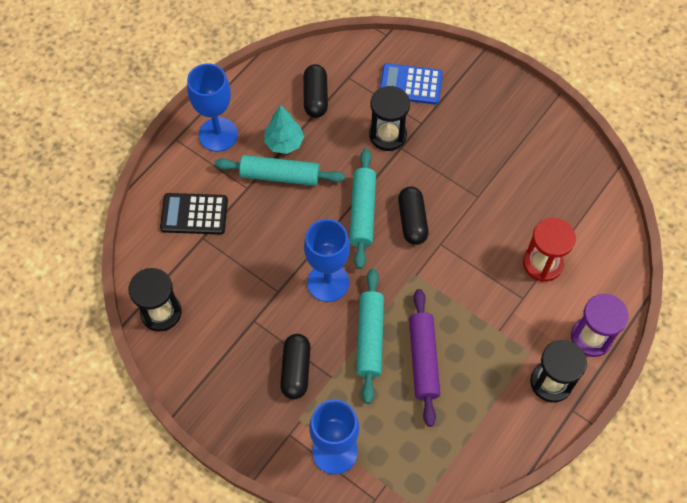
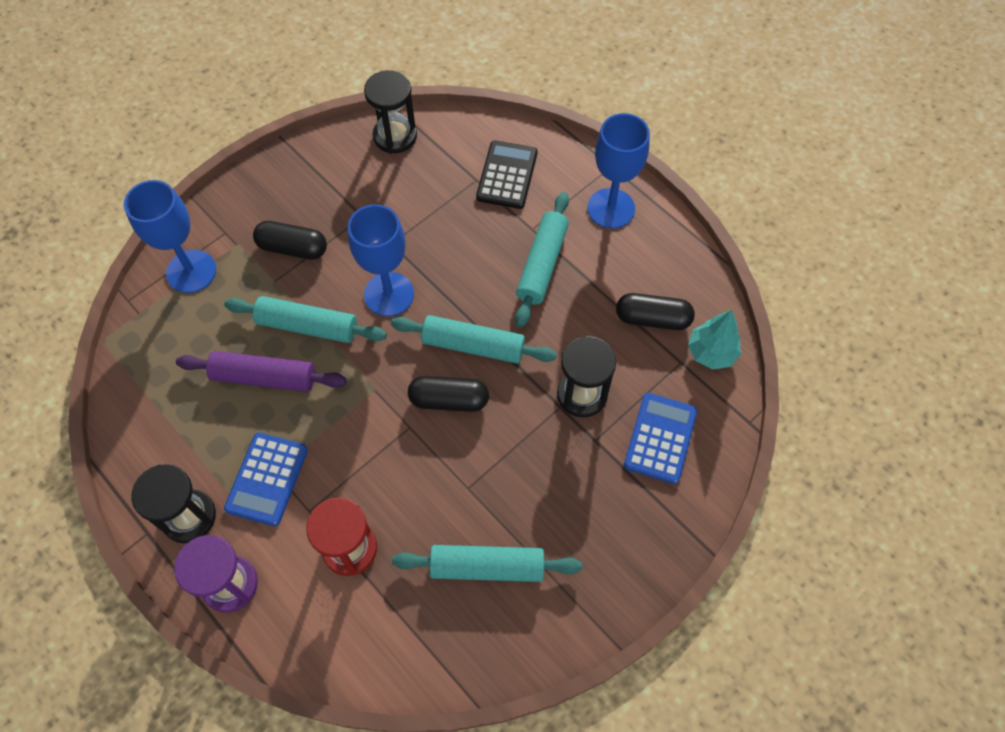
camera: 100 degrees right, 0 degrees up
turquoise tree [264,105,304,154] -> turquoise tree moved to [688,310,741,369]
none -> blue calculator [224,433,308,526]
none -> turquoise rolling pin [392,545,582,582]

